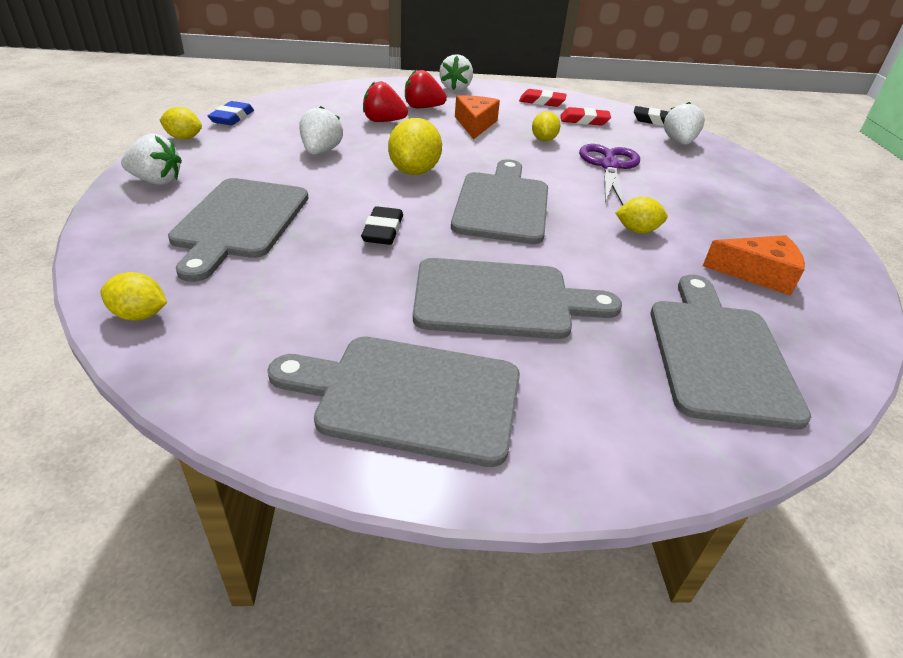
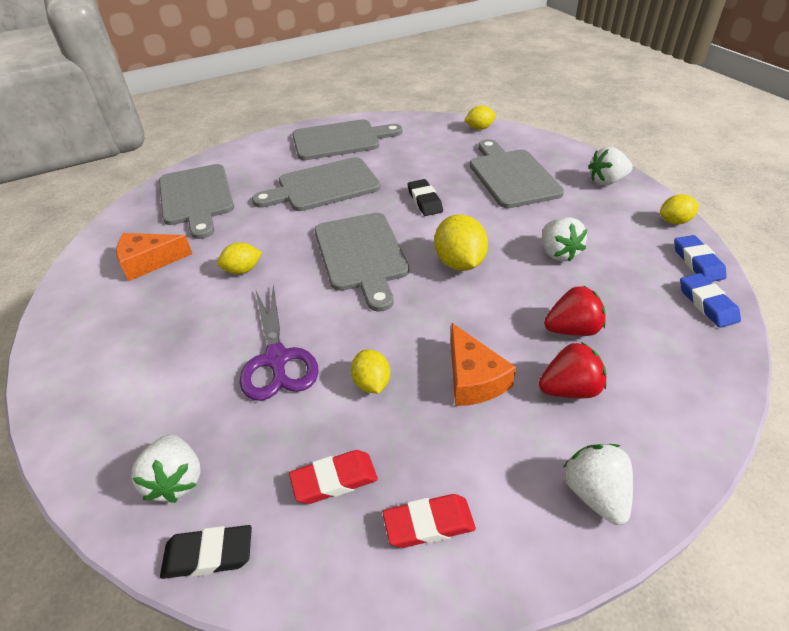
camera: 160 degrees right, 5 degrees up
none -> blue eraser [680,273,741,328]

